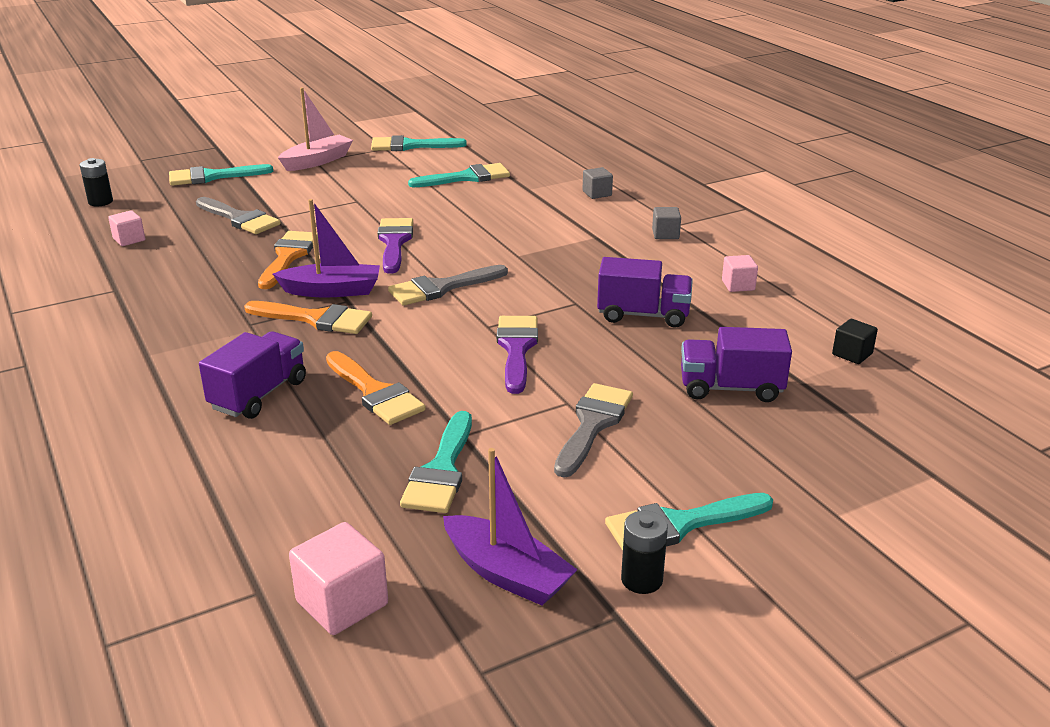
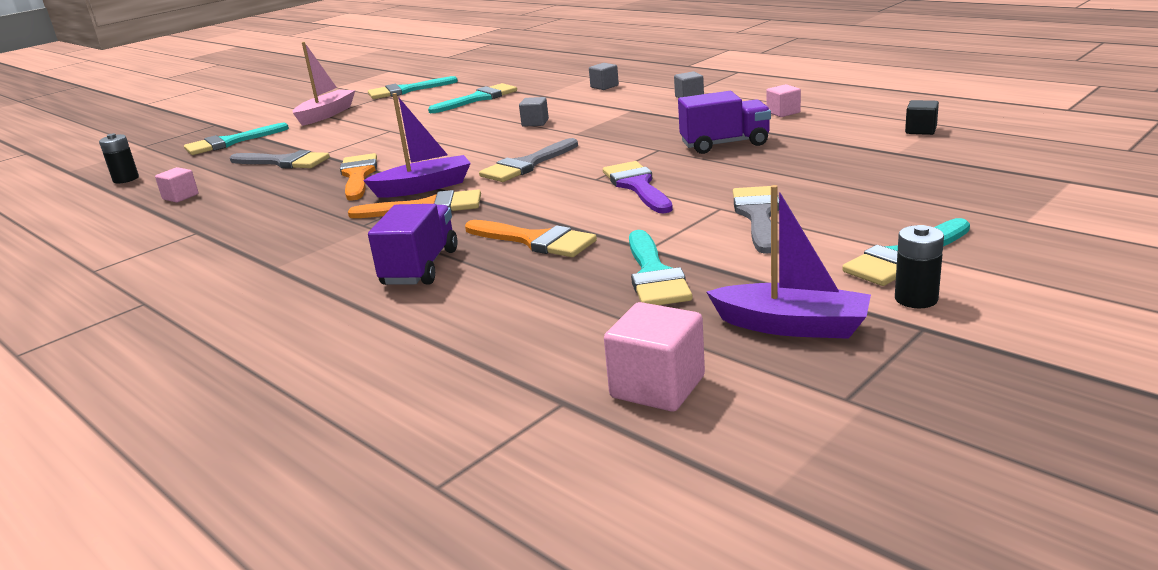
camera: 15 degrees left, 5 degrees down
purple brush [378,218,413,274] -> none
purple truck [681,327,792,402] -> none
none -> grey cube [519,97,549,127]

